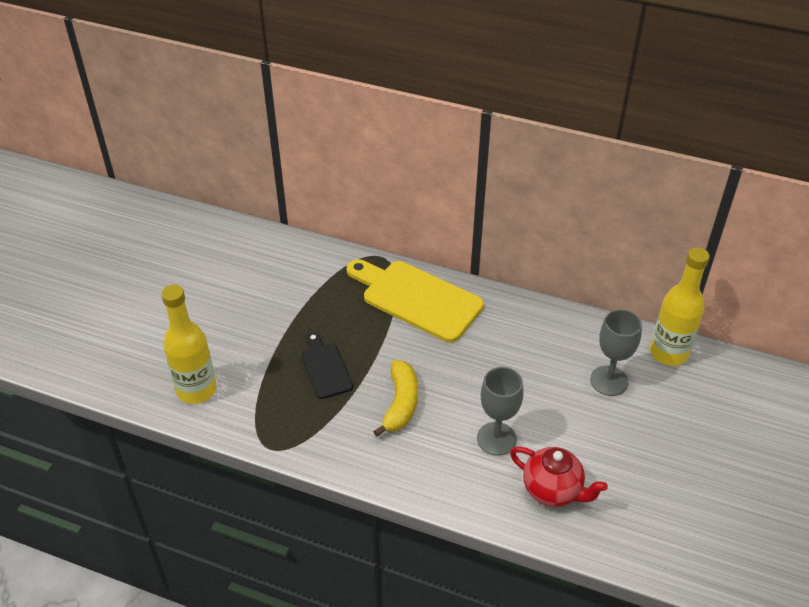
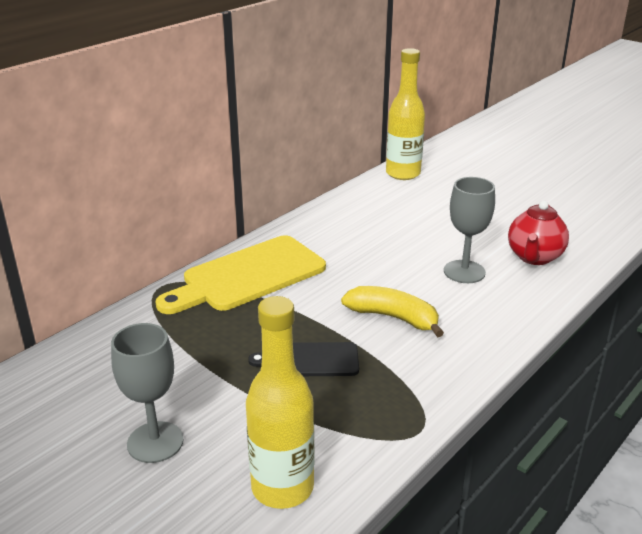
camera: 70 degrees left, 15 degrees down
red teapot [510,446,608,507] -> red teapot turned 150 degrees clockwise [508,200,569,265]
grey goblet [590,309,642,396] -> grey goblet moved to [111,323,184,463]

